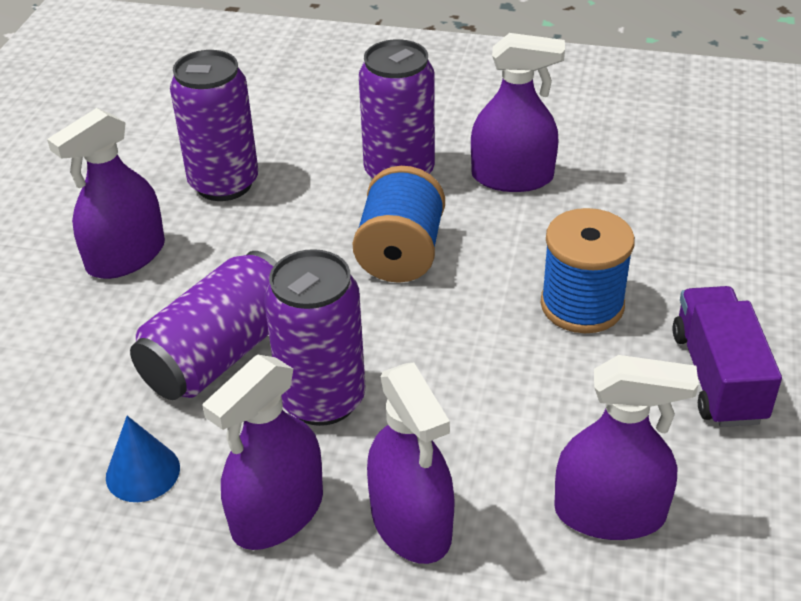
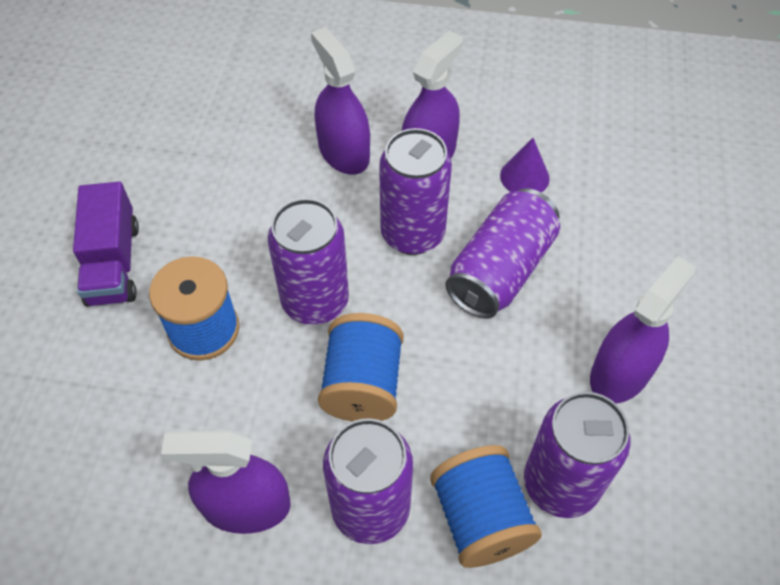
camera: 175 degrees right, 15 degrees up
blue cone [106,416,180,502] -> purple cone [500,138,550,192]
purple spray bottle [554,355,699,540] -> none
none -> purple can [268,198,349,325]
none -> blue spool [430,445,542,568]

